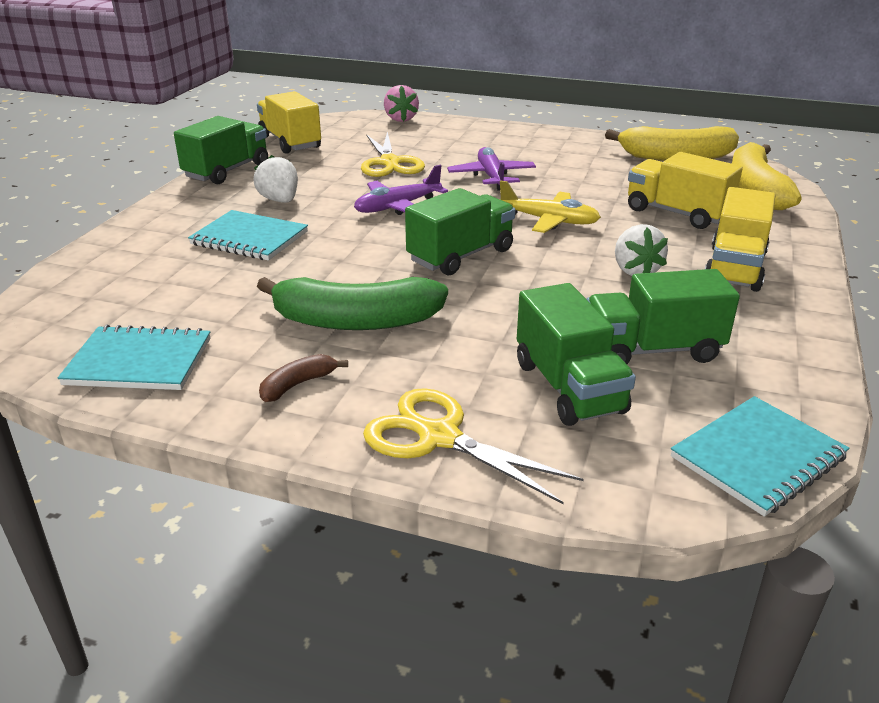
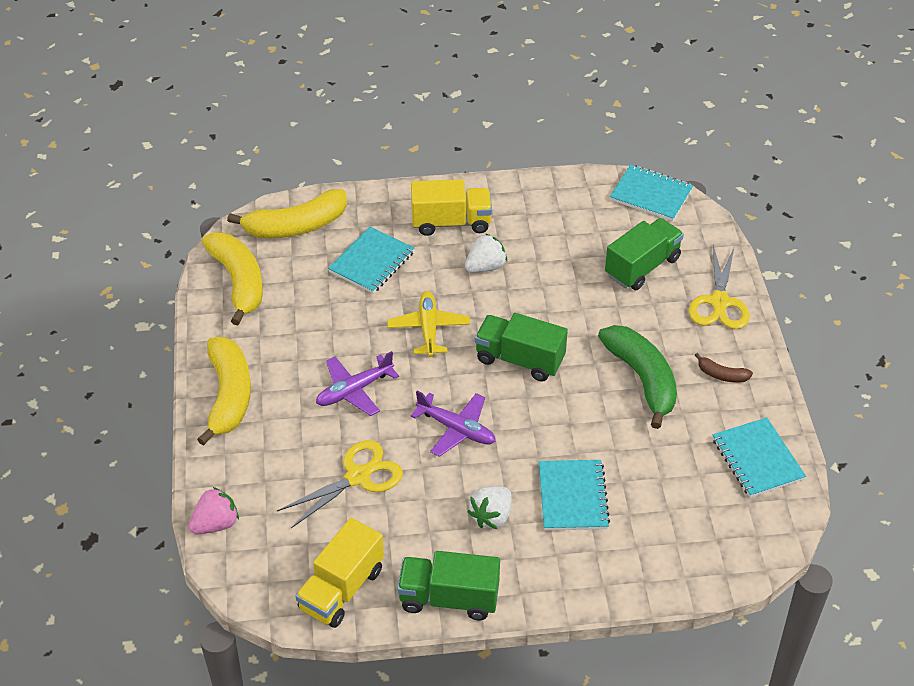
camera: 115 degrees left, 15 degrees up
green truck [587,269,740,364] -> none
yellow truck [628,152,743,229] -> turquoise notebook [328,227,415,294]
none -> yellow banana [197,337,251,446]

